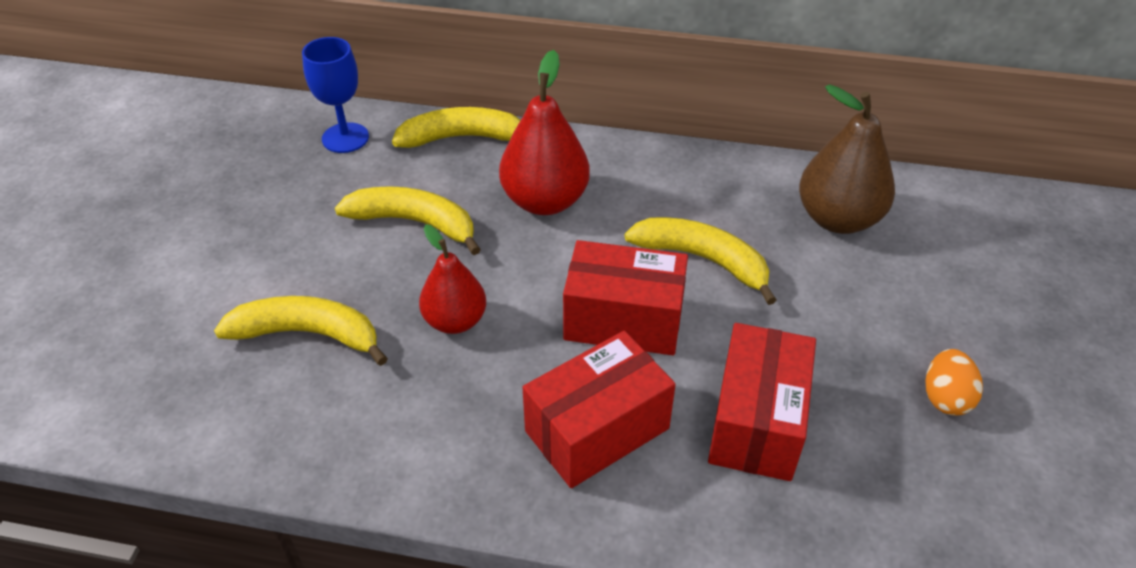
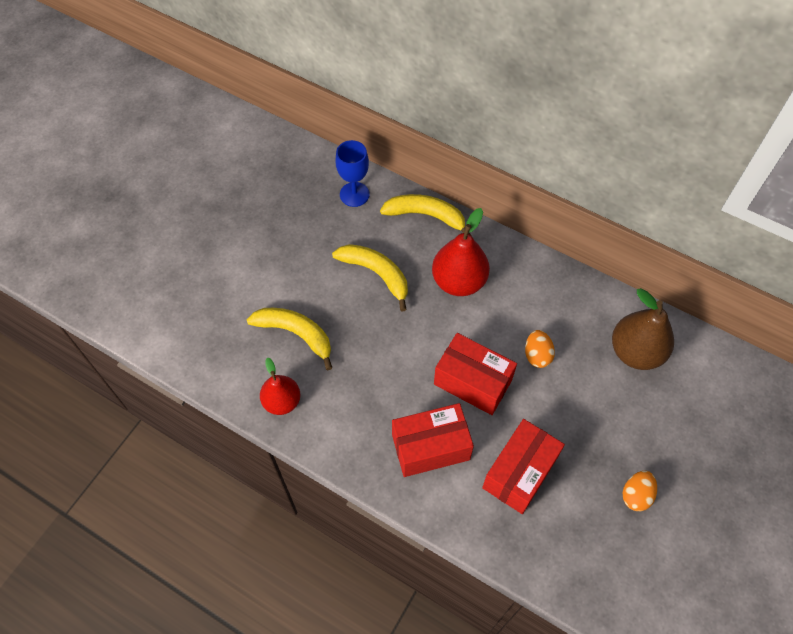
camera: 20 degrees right, 15 degrees up
red pear [419,225,486,334] -> red pear moved to [260,357,300,415]
yellow banana [625,217,777,305] -> orange egg [525,330,555,368]

